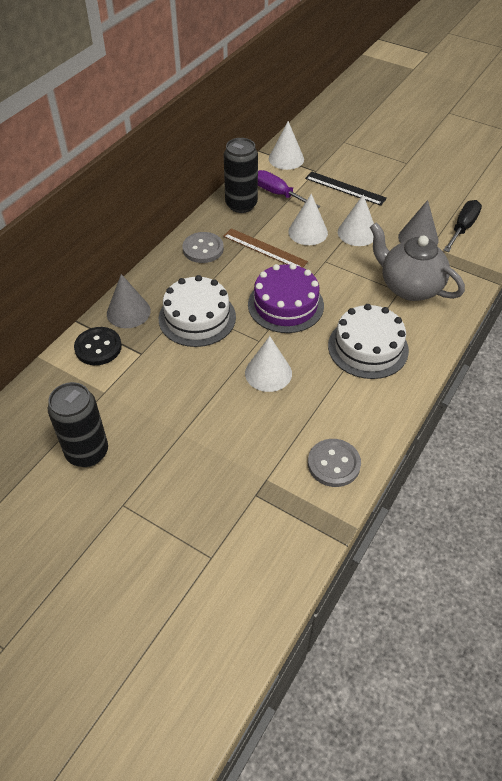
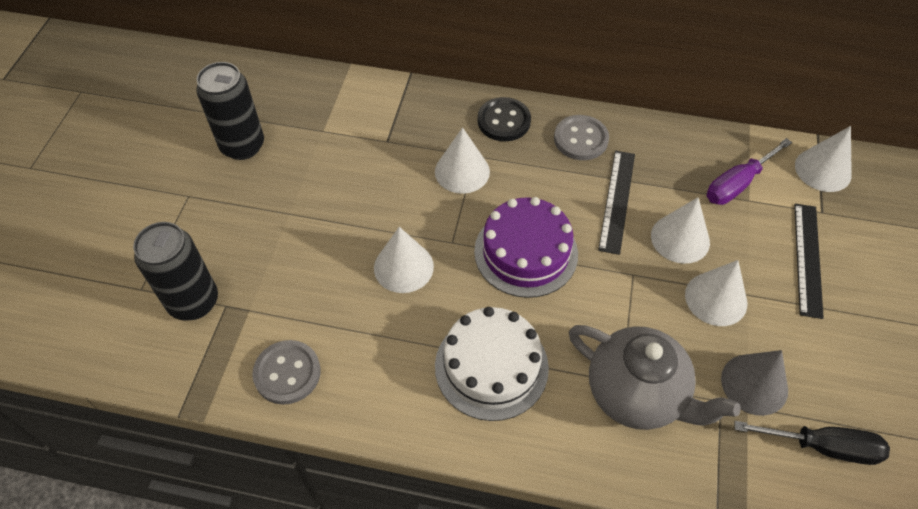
camera: 70 degrees right, 5 degrees up
black button [74,327,122,365] -> black button moved to [478,97,531,141]
grey cone [107,274,151,328] -> none
white cake [159,275,236,347] -> white cone [435,127,490,194]
brown ruler [223,228,308,268] -> black ruler [598,151,635,255]
black can [224,138,258,213] -> black can moved to [133,222,218,321]
purple screwdriver [258,170,320,208] -> purple screwdriver turned 150 degrees counterclockwise [707,138,792,205]
grey teapot [370,223,465,301] -> grey teapot turned 105 degrees clockwise [569,325,741,430]

